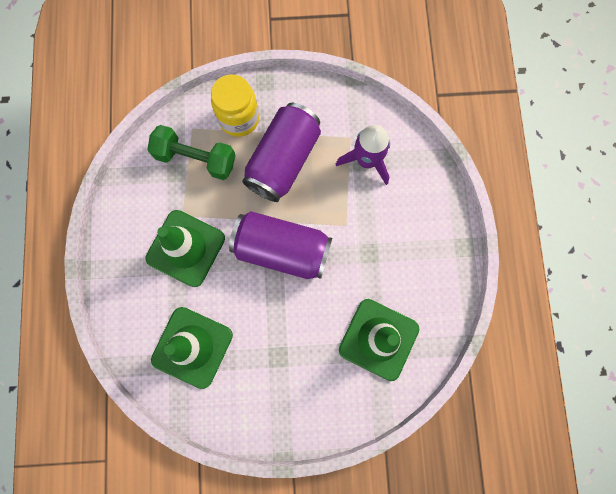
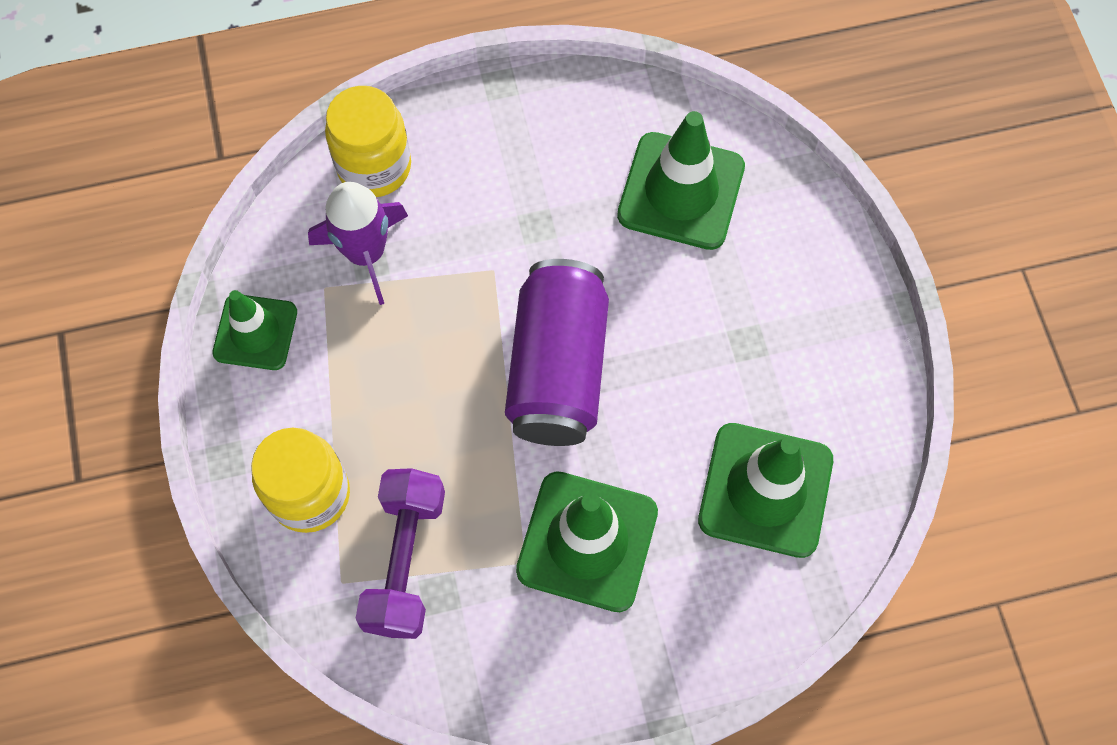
camera: 100 degrees left, 10 degrees down
green dumbbell [147,125,235,180] -> purple dumbbell [355,468,445,639]
purple can [242,103,321,202] -> none
none -> green traffic cone [212,290,297,370]
none -> yellow jar [325,86,411,197]

